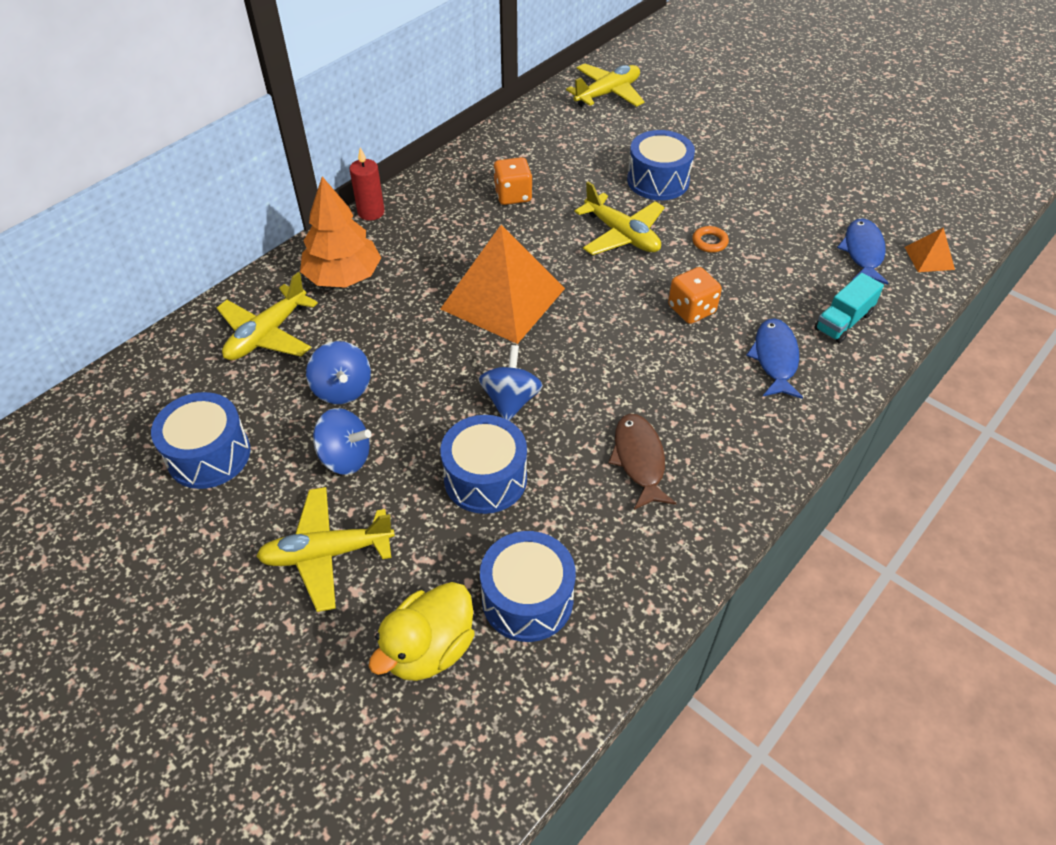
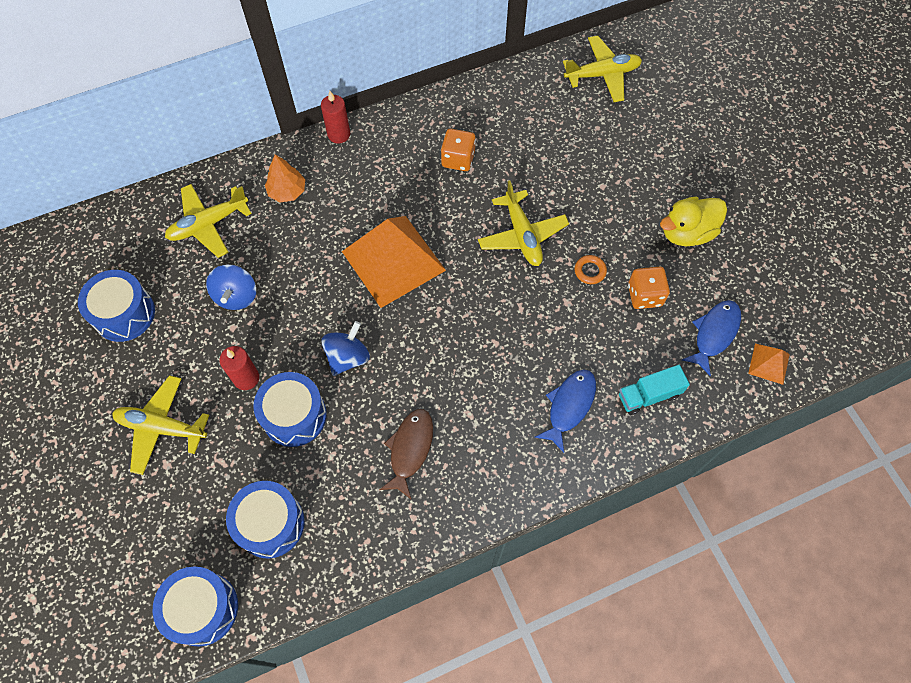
camera: 25 degrees right, 15 degrees up
orange tree [300,177,381,288] -> orange tree [265,154,305,202], size x0.62
blue spinning top [313,408,371,475] -> none
yellow duck [369,582,475,681] -> yellow duck moved to [660,196,727,246]
blue drum [627,130,695,200] -> blue drum moved to [153,567,238,646]
orange dice [668,267,722,324] -> orange dice moved to [628,267,670,309]
none -> red candle [219,346,259,390]

